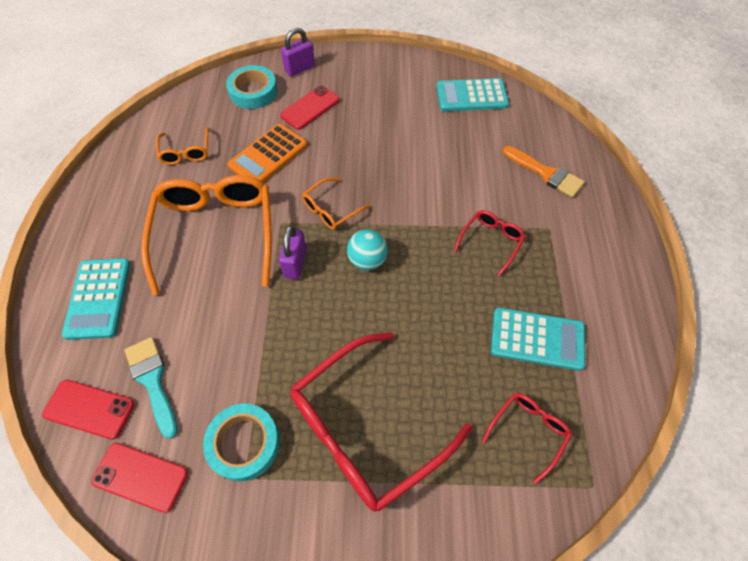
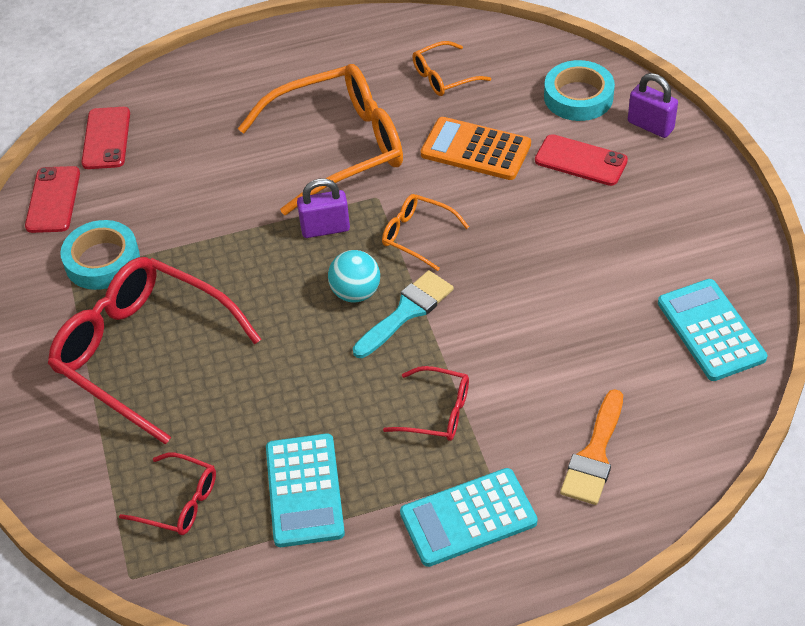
camera: 75 degrees right, 10 degrees down
turquoise calculator [62,258,130,340] -> turquoise calculator moved to [400,468,538,567]
turquoise brush [125,337,178,439] -> turquoise brush moved to [353,270,454,358]

